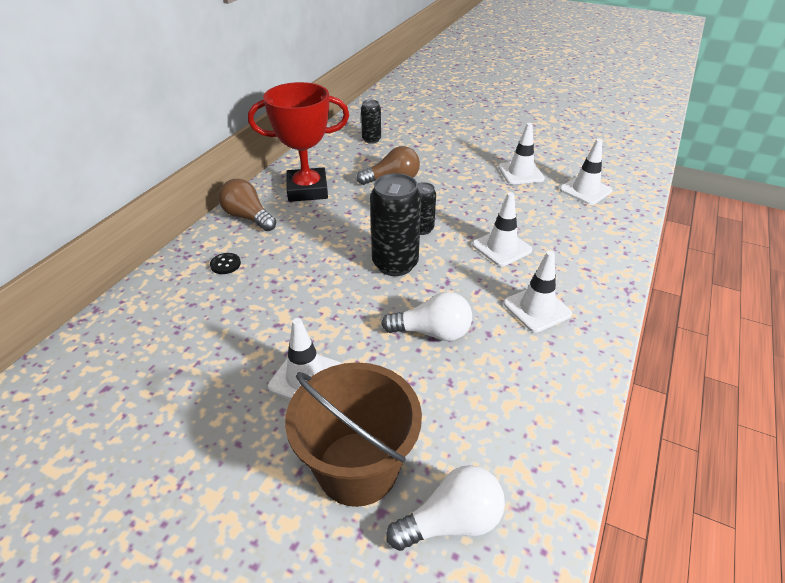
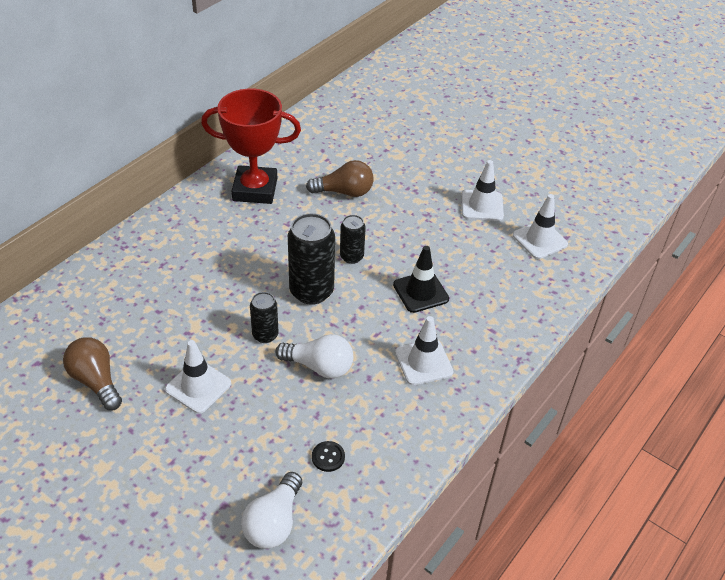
camera: 10 degrees right, 5 degrees up
black button [210,253,241,274] -> black button moved to [312,441,345,472]
brown light bulb [218,179,276,231] -> brown light bulb moved to [63,337,122,410]
brown bucket [285,362,422,507] -> none
black can [361,100,381,144] -> black can moved to [250,292,279,343]
white light bulb [386,465,505,551] -> white light bulb turned 120 degrees clockwise [241,472,302,549]
white traffic cone [472,192,532,266] -> black traffic cone [393,246,449,313]

